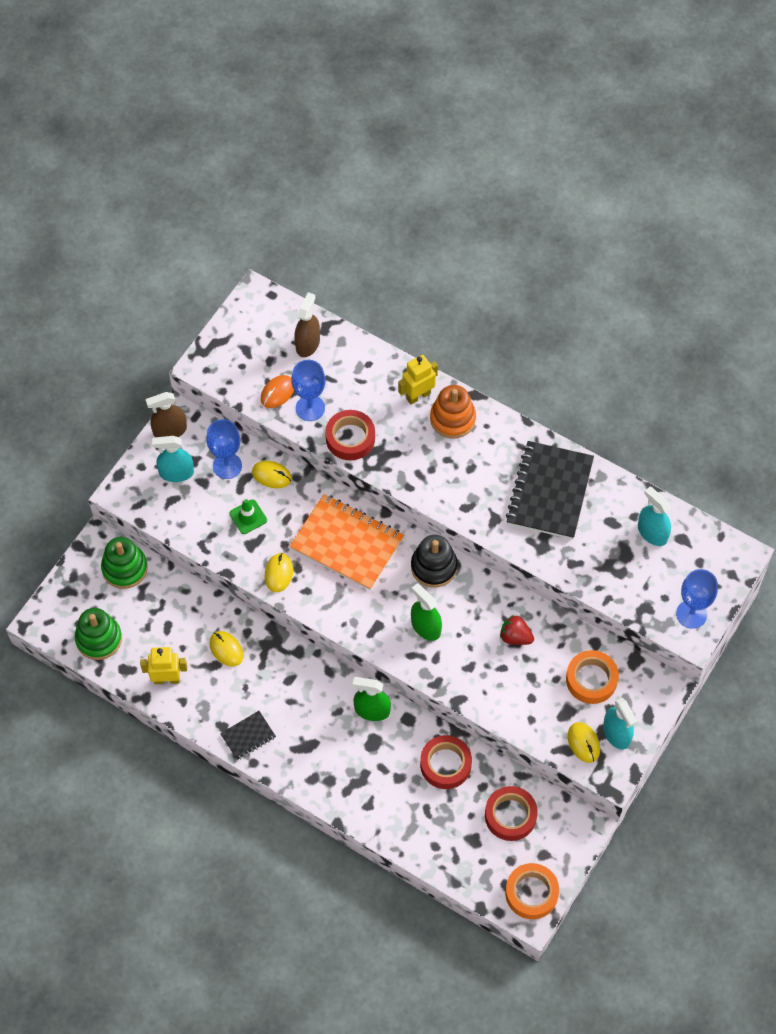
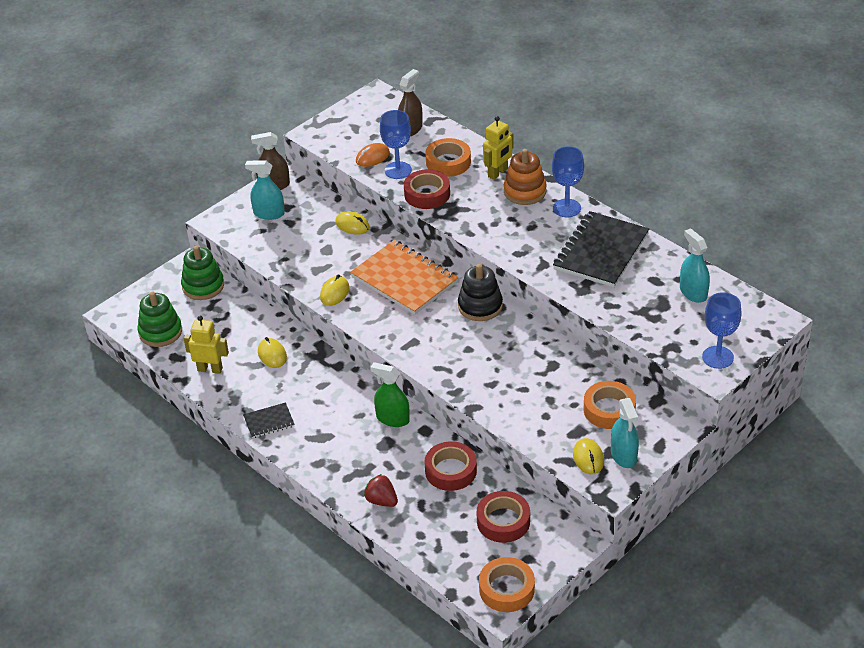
camera: 15 degrees right, 20 degrees down
blue goblet [206,419,242,479] -> blue goblet moved to [552,146,584,217]
green traffic cone [229,499,267,534] -> none
yellow robot [398,355,438,405] -> yellow robot turned 150 degrees clockwise [483,116,513,180]
green spray bottle [411,583,442,641] -> none
red strawberry [500,615,534,645] -> red strawberry moved to [364,474,398,507]
none -> orange tape [425,138,471,177]

